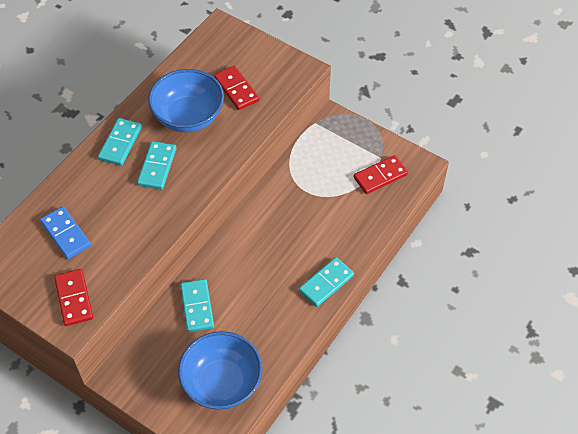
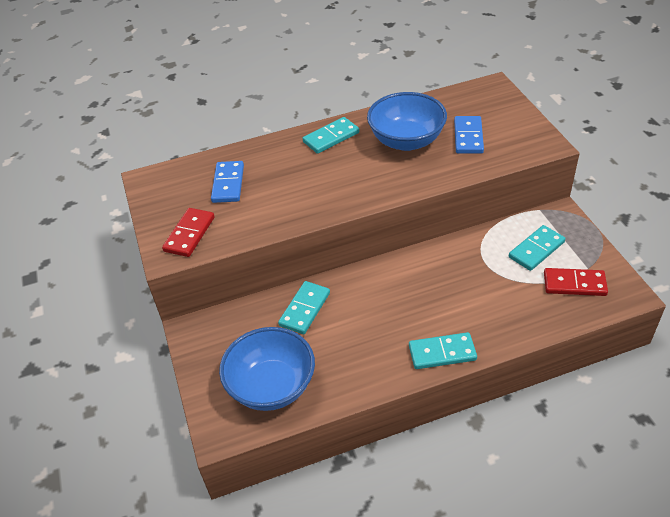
camera: 40 degrees right, 10 degrees down
turquoise domino [137,141,176,189] -> turquoise domino moved to [509,225,565,271]
red domino [214,66,260,110] -> blue domino [454,116,484,154]

